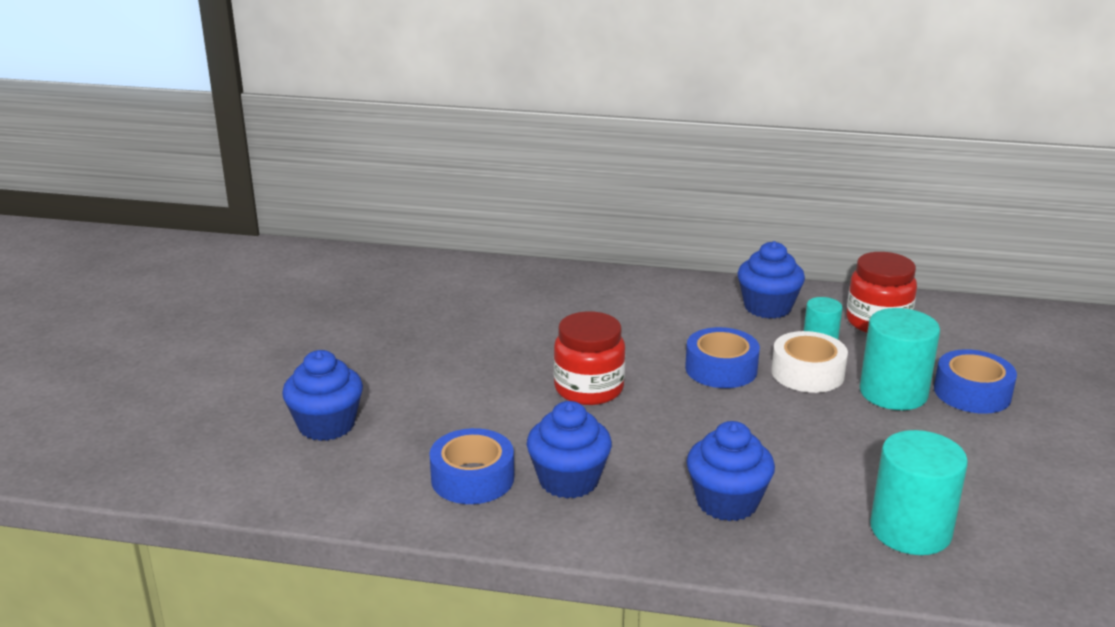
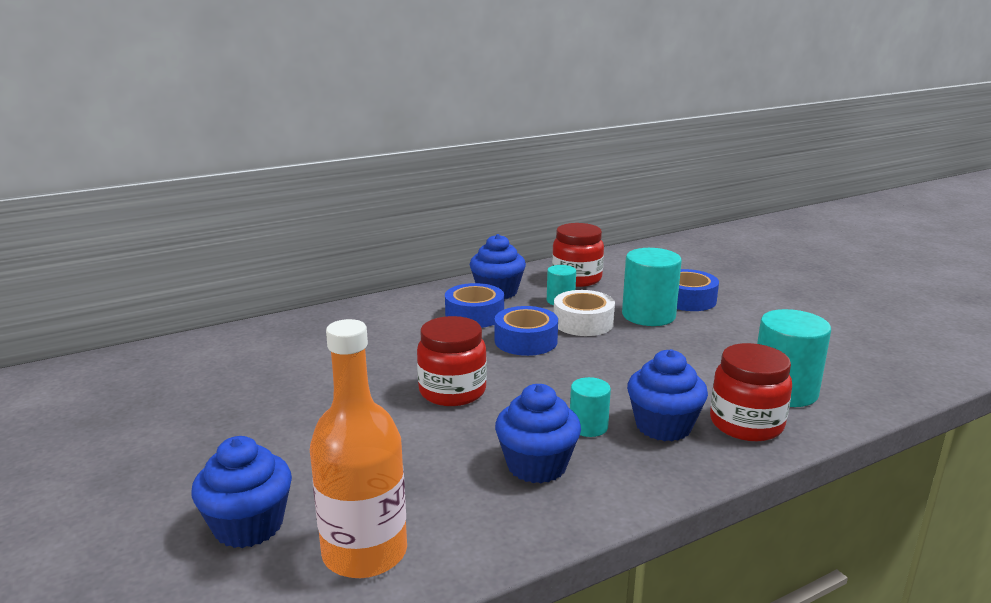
camera: 40 degrees left, 5 degrees down
blue tape [429,428,514,504] -> blue tape moved to [445,283,504,328]
none -> orange bottle [310,319,407,578]
none -> turquoise cylinder [570,377,611,437]
none -> red jar [710,343,792,441]

